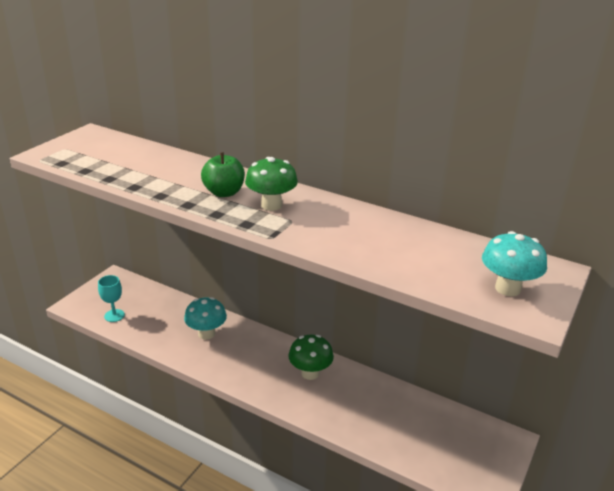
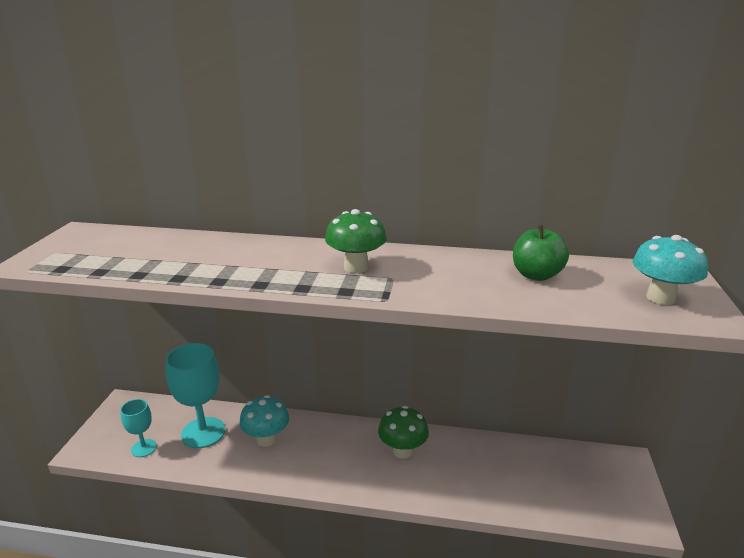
camera: 20 degrees left, 5 degrees down
green apple [201,152,245,197] -> green apple moved to [513,225,569,281]
none -> turquoise goblet [165,343,225,448]

